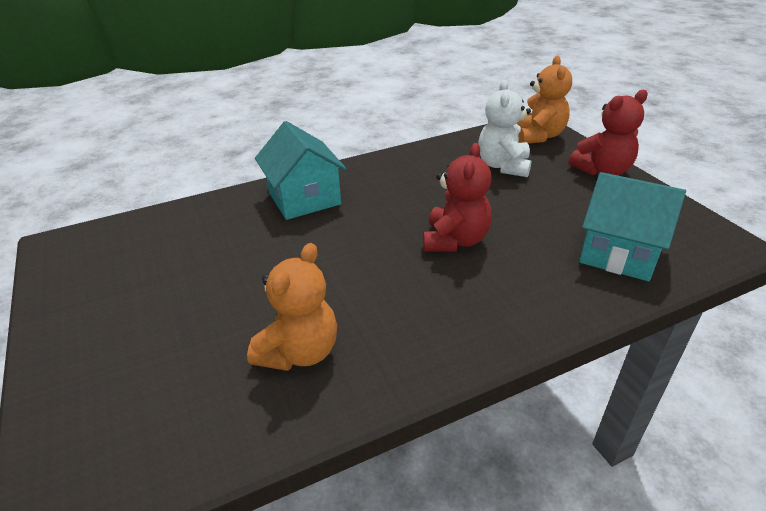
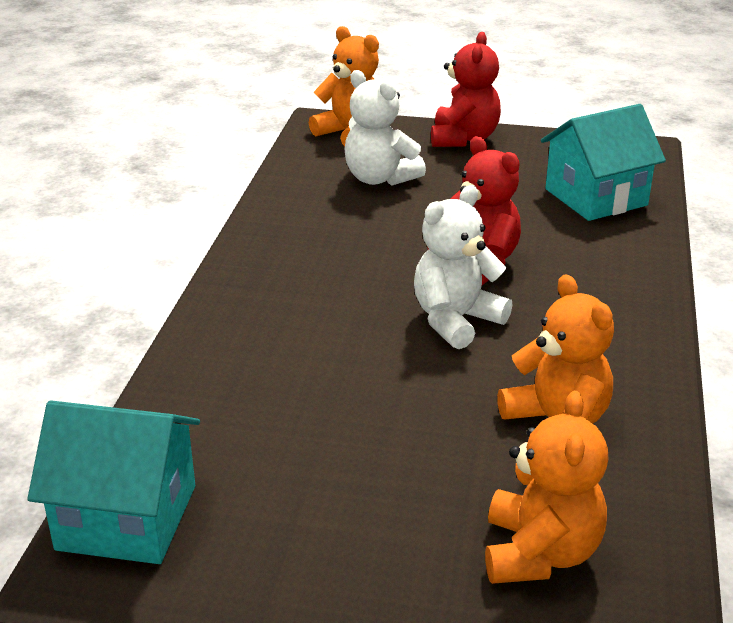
camera: 55 degrees left, 5 degrees down
turquoise house [255,121,347,220] -> turquoise house moved to [27,400,200,564]
none -> white teddy bear [414,185,513,349]
none -> orange teddy bear [485,391,608,584]

